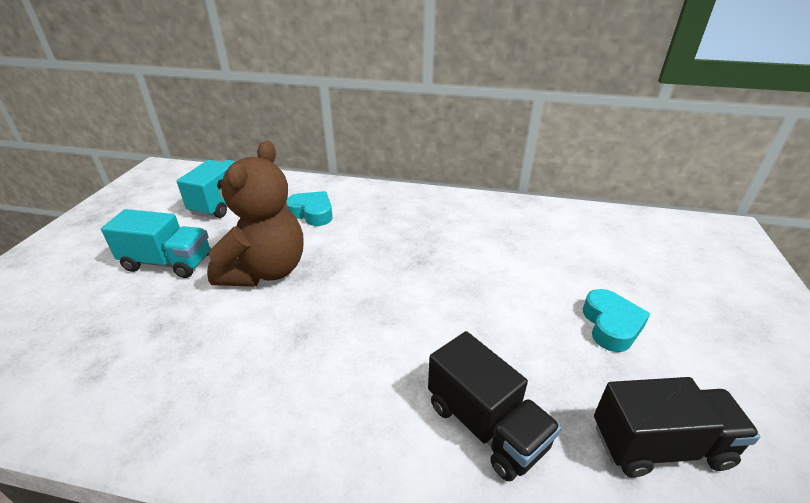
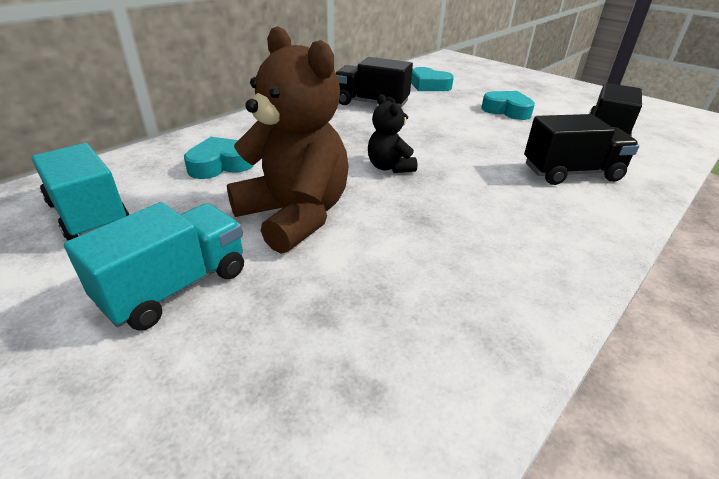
camera: 60 degrees left, 0 degrees up
none -> black truck [336,57,413,107]
none -> black teddy bear [368,94,417,173]
none -> turquoise heart [411,67,454,91]

